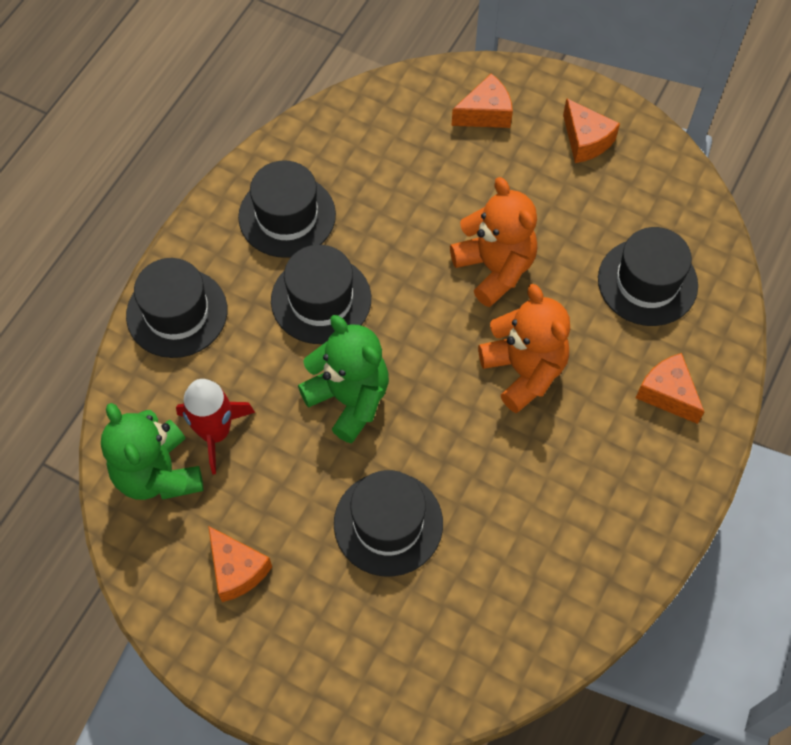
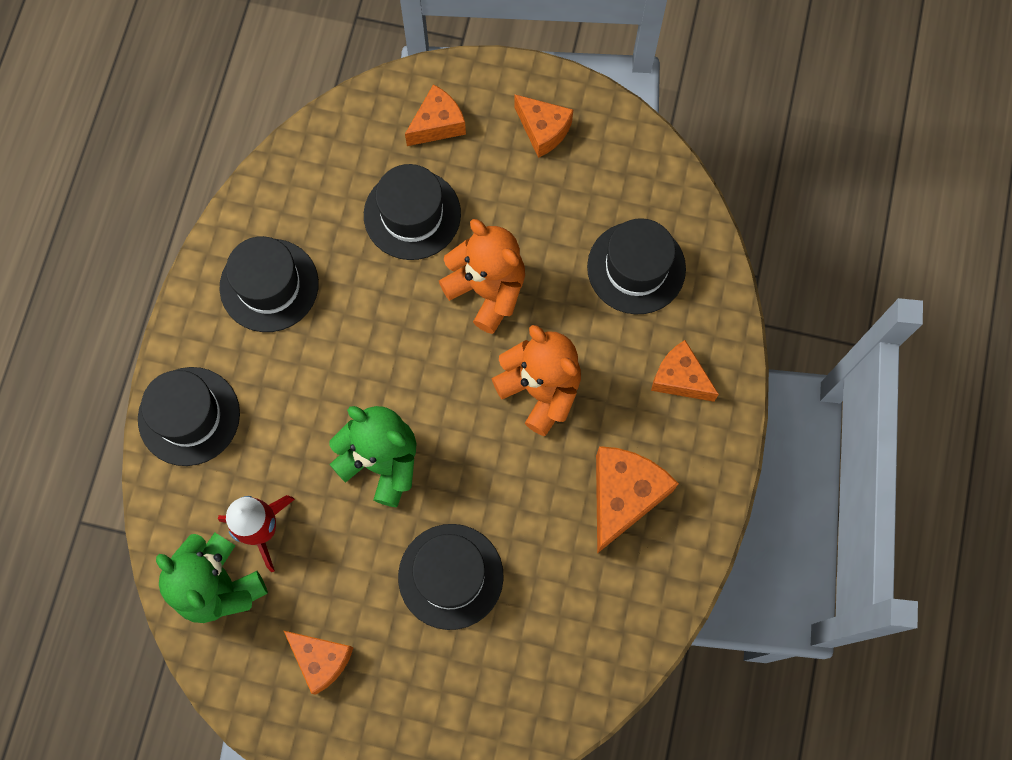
camera: 15 degrees left, 10 degrees up
black hat [271,245,371,344] -> black hat moved to [364,164,461,260]
none -> orange cheese [596,446,679,554]

